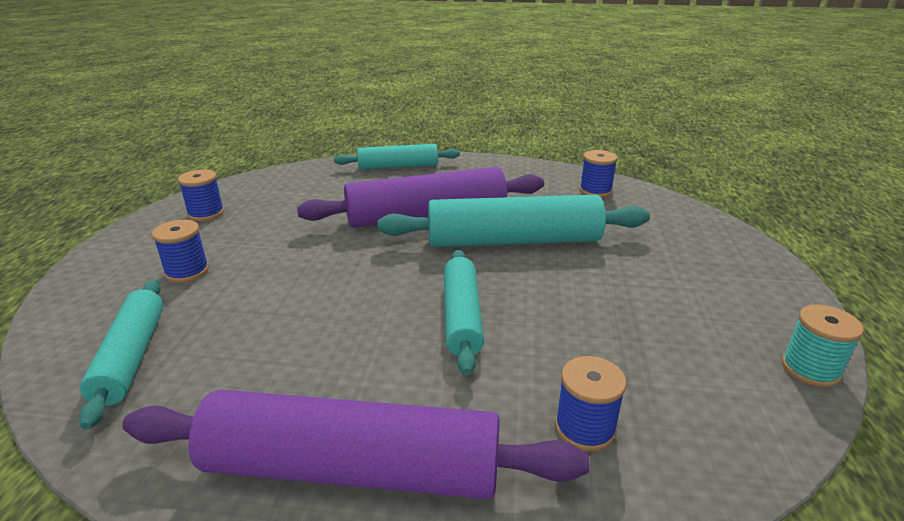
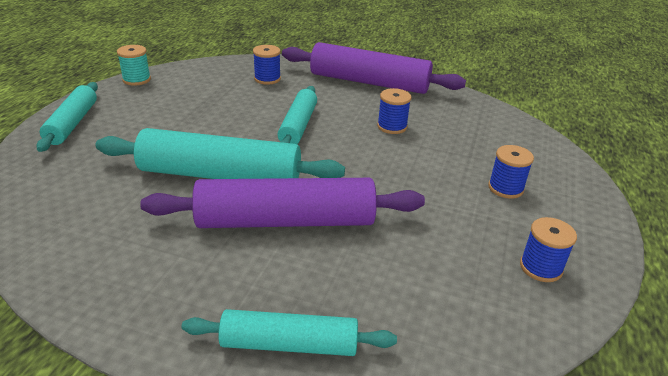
camera: 170 degrees left, 5 degrees up
turquoise rolling pin [79,280,163,430] -> turquoise rolling pin moved to [36,82,98,152]
blue spool [579,150,618,197] -> blue spool moved to [377,88,411,134]

